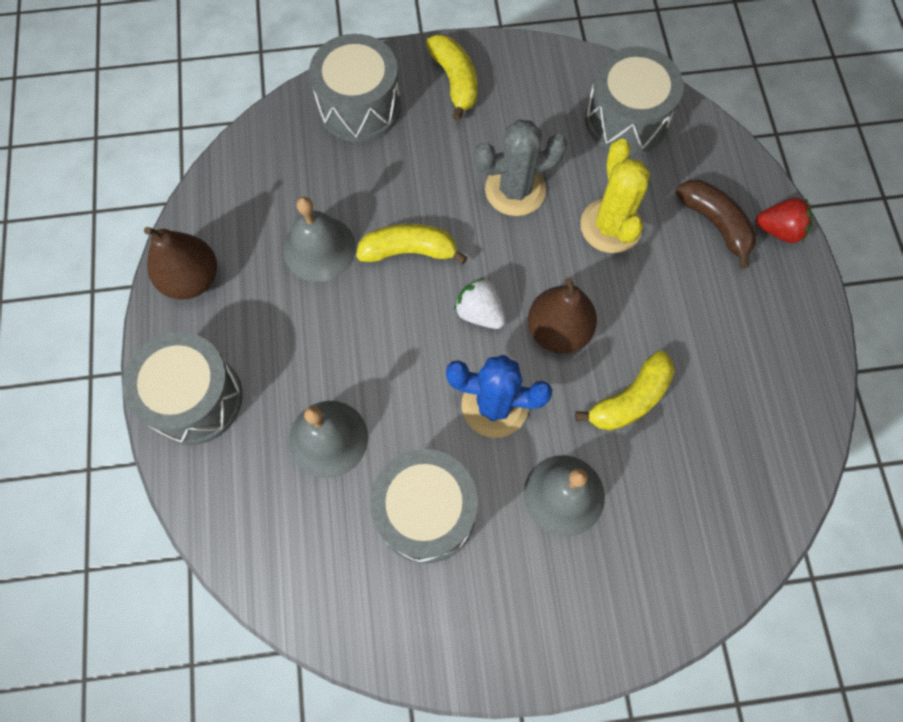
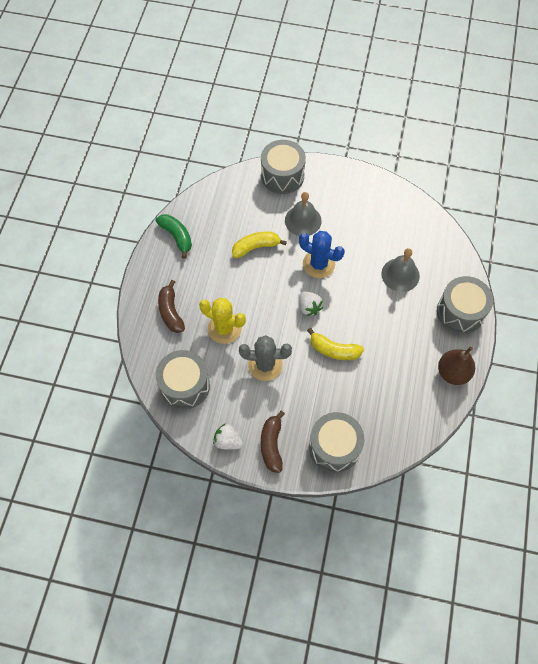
camera: 160 degrees left, 5 degrees down
grey bell [283,197,356,282] -> none
grey drum [370,449,478,563] -> grey drum moved to [261,140,306,194]
yellow banana [426,34,478,121] -> brown banana [261,411,285,473]
brown pear [528,277,597,354] -> none
yellow cactus [580,139,650,253] -> yellow cactus turned 75 degrees counterclockwise [199,298,246,344]
red strawberry [756,198,813,243] -> none
none -> green banana [156,214,192,259]
none -> white strawberry [213,423,243,449]

